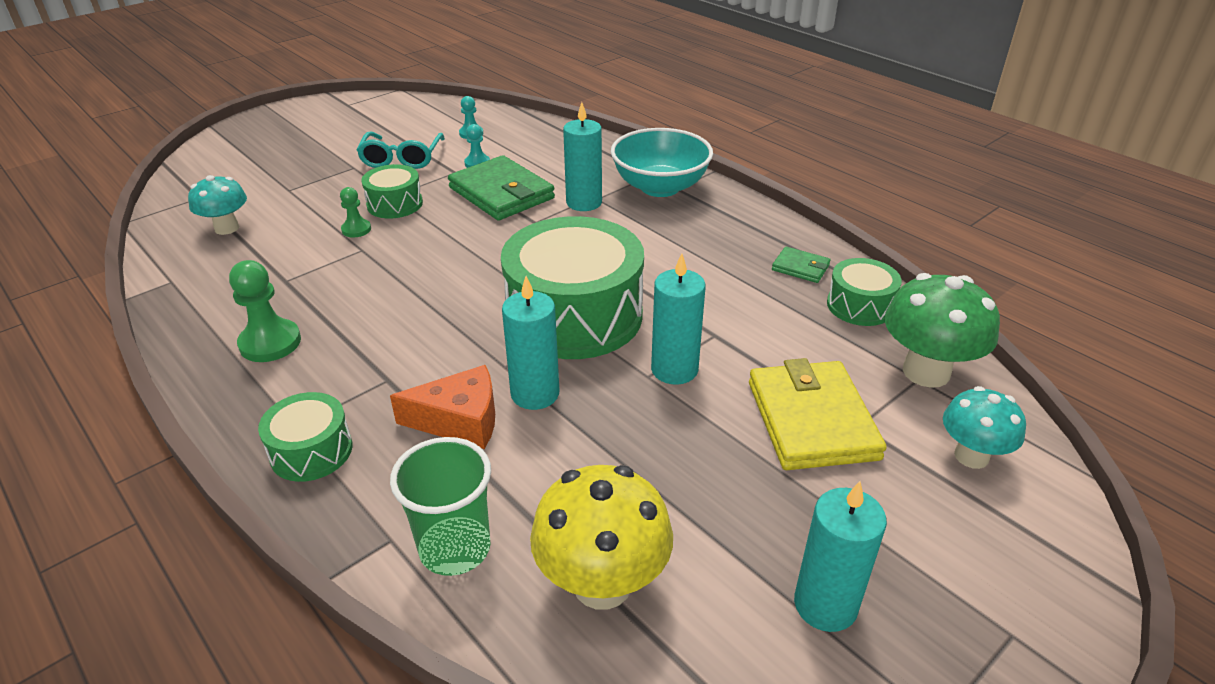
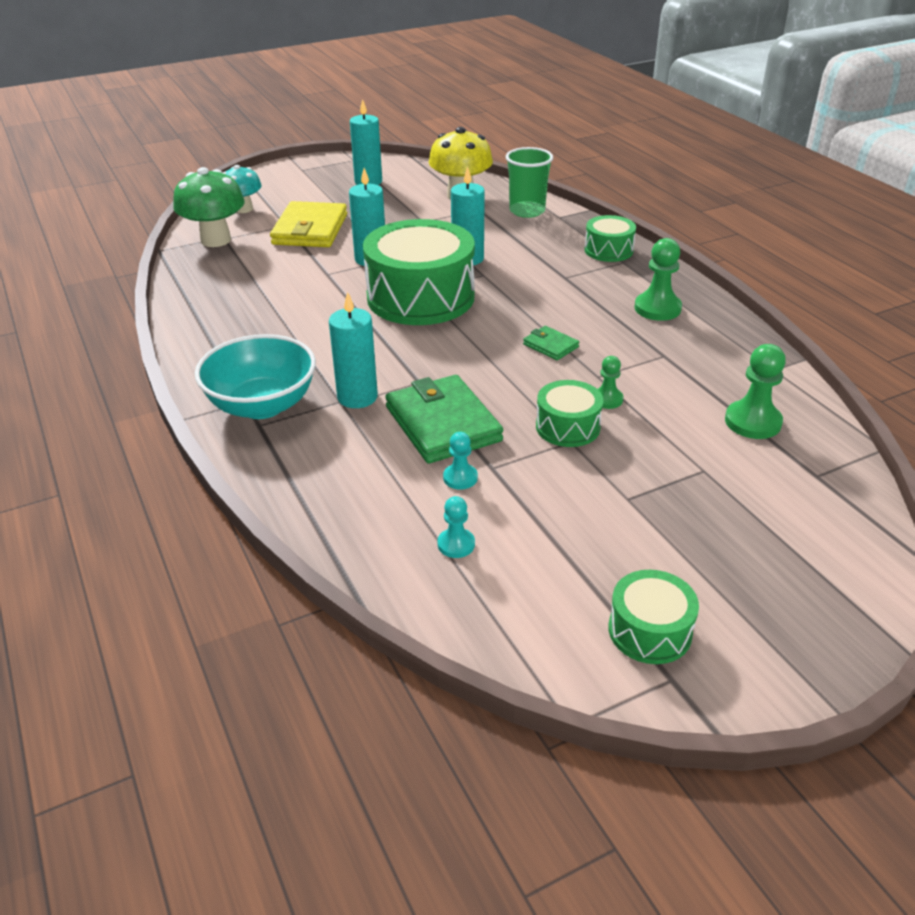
camera: 165 degrees left, 0 degrees up
turquoise mushroom [188,175,247,235] -> green pawn [725,344,786,439]
turquoise glasses [356,132,445,169] -> none
orange cheese [390,365,495,449] -> none
green wallet [772,246,831,283] -> green wallet moved to [523,326,579,360]
green drum [827,258,902,326] -> green drum moved to [609,570,699,664]

